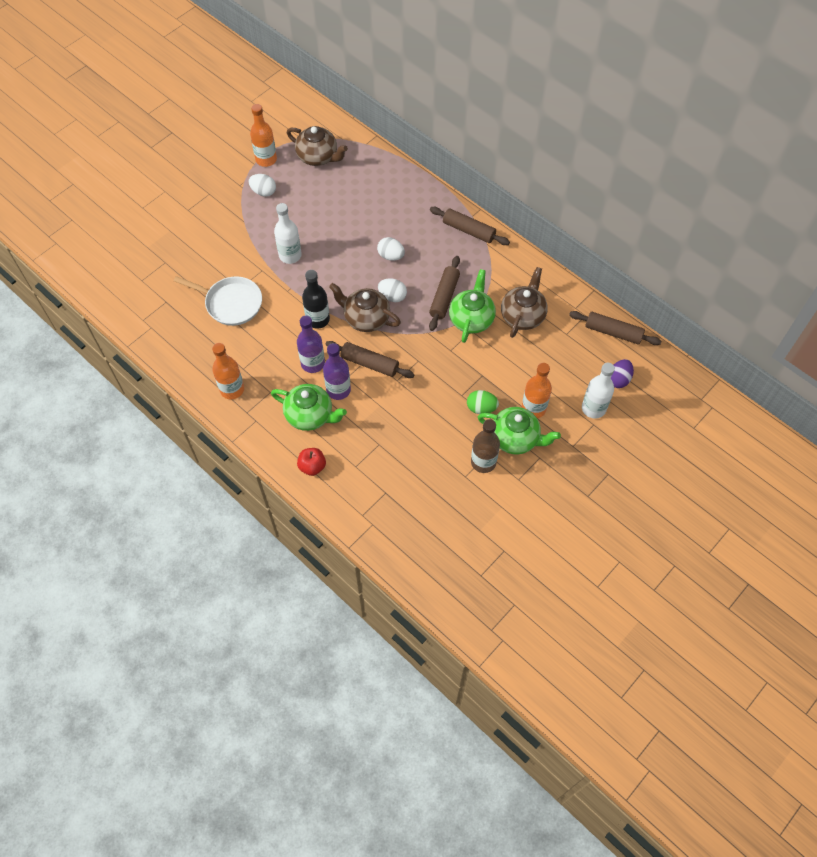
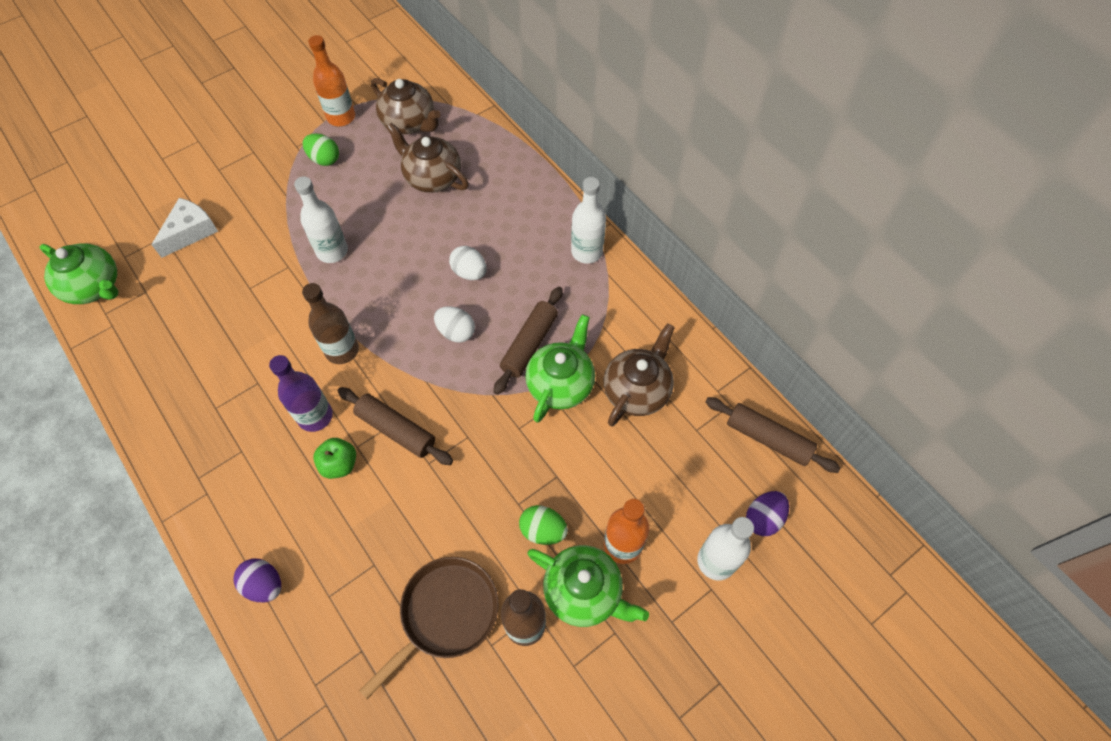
camera: 10 degrees right, 0 degrees up
white pan [174,276,262,326] -> none
orange bottle [212,343,244,399] -> none
white egg [249,174,276,197] -> green egg [303,134,339,166]
green teapot [271,384,347,431] -> green teapot moved to [40,243,119,304]
red apple [297,448,326,476] -> purple egg [233,558,281,602]
black bottle [302,270,330,329] -> brown bottle [302,283,359,364]
purple bottle [323,343,351,400] -> green apple [313,438,356,479]
brown teapot [329,283,401,332] -> brown teapot moved to [386,123,469,193]
brown rolling pin [430,207,510,245] -> white bottle [571,177,606,264]
none -> white cheese [152,198,218,258]
none -> brown pan [359,557,498,699]

